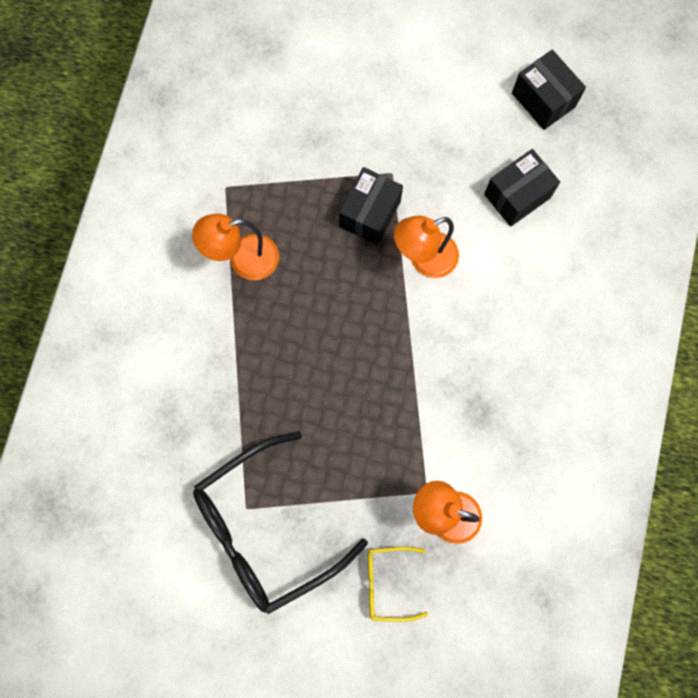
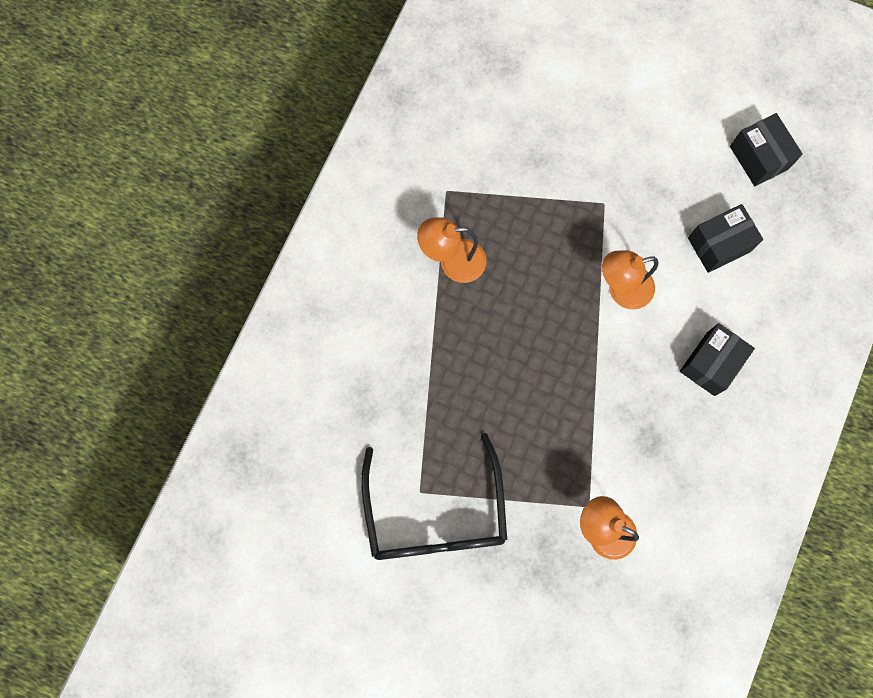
camera: 10 degrees right, 0 degrees up
black glasses [193,431,368,614] -> black glasses turned 75 degrees counterclockwise [361,433,507,560]
black box [339,167,403,245] -> black box moved to [680,323,755,396]
yellow glasses [368,547,428,622] -> none

